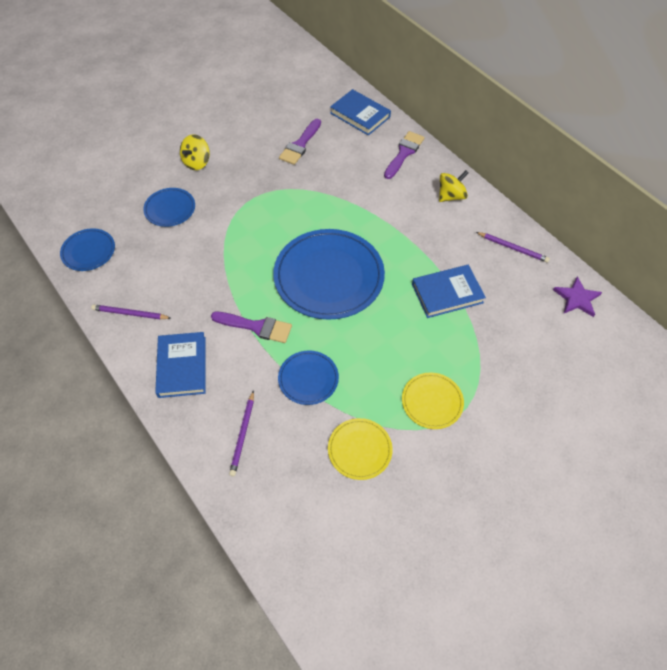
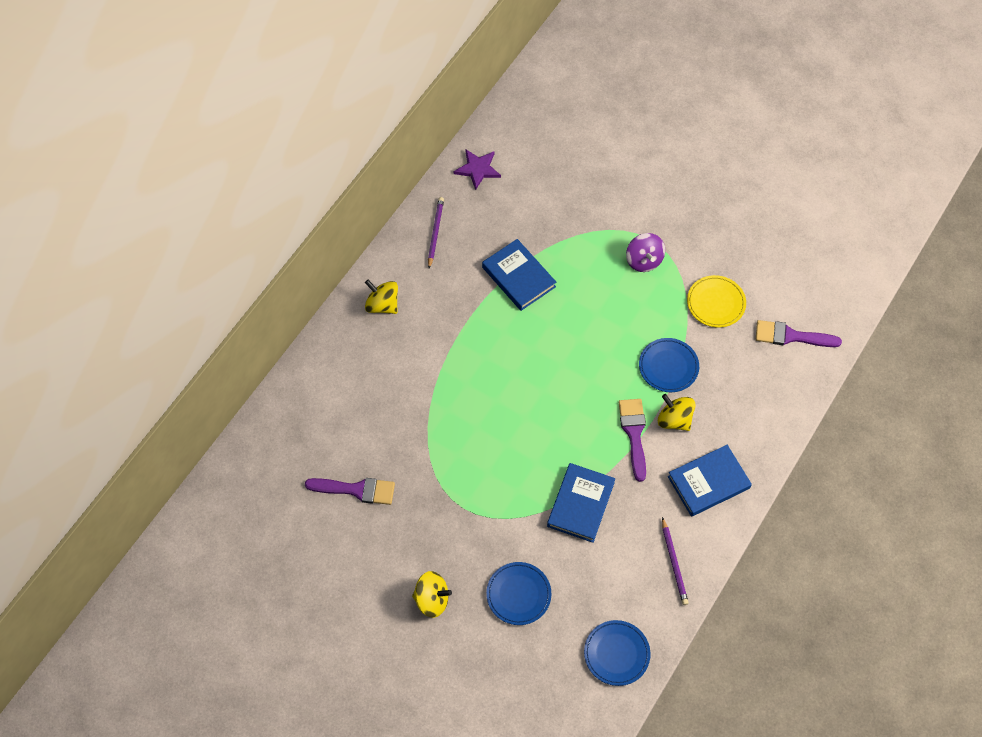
camera: 110 degrees left, 5 degrees up
purple pencil [229,390,254,476] -> none
blue plate [273,229,385,320] -> none
blue book [330,89,391,136] -> blue book moved to [547,463,615,543]
purple brush [384,131,425,179] -> purple brush moved to [756,320,842,347]
yellow plate [402,373,464,429] -> purple spinning top [626,233,665,272]
none -> yellow spinning top [658,394,695,431]

